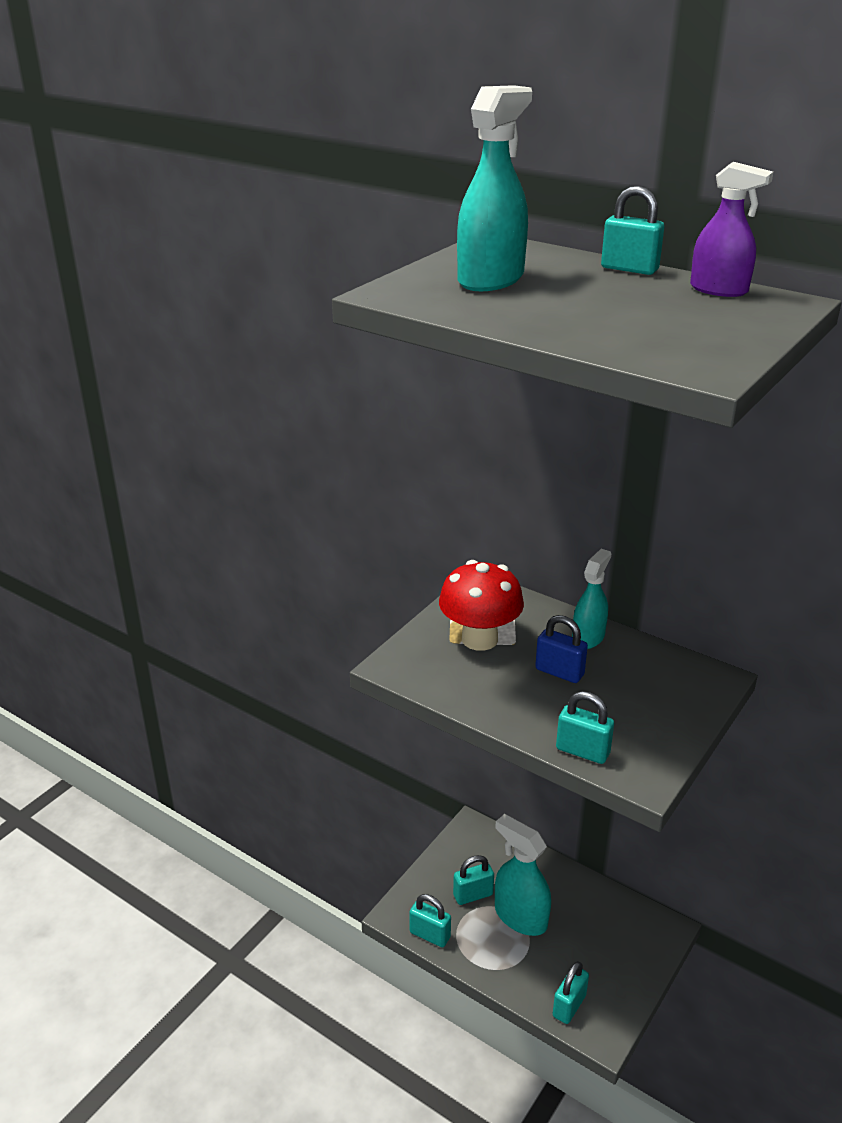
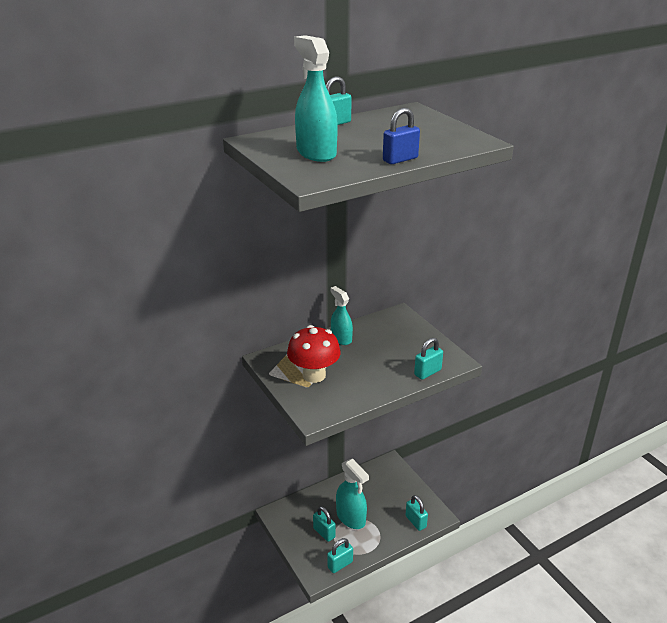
camera: 65 degrees left, 0 degrees up
turquoise padlock [453,855,494,905] -> turquoise padlock turned 45 degrees counterclockwise [313,506,336,542]
turquoise spray bottle [495,814,551,936] -> turquoise spray bottle turned 105 degrees counterclockwise [336,459,369,529]
blue padlock [535,615,588,683] -> blue padlock moved to [383,108,420,164]
purple spray bottle [690,162,773,297] -> none

